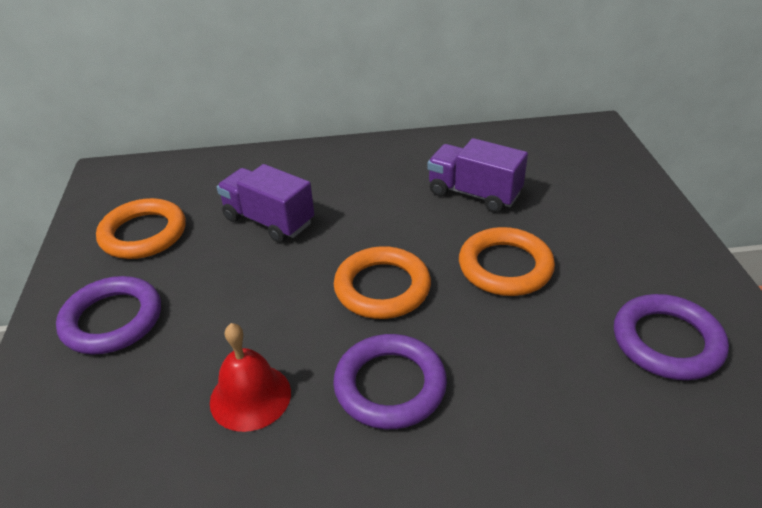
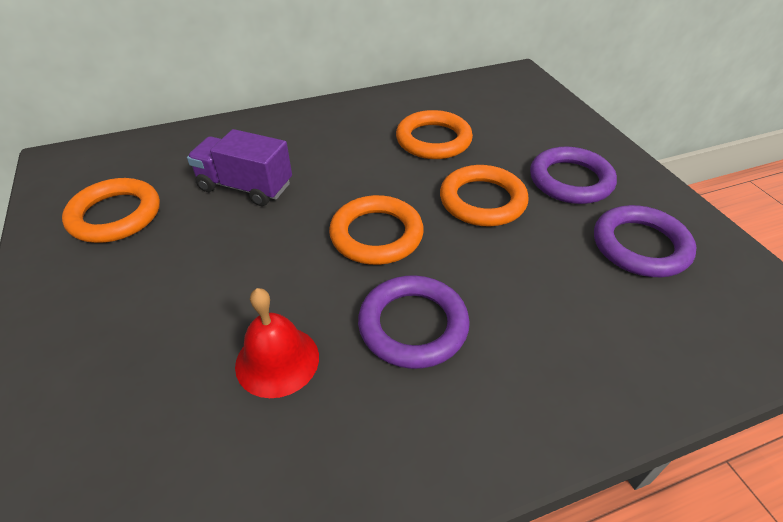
camera: 15 degrees left, 5 degrees up
purple ring [56,276,161,355] -> purple ring moved to [530,147,617,204]
purple truck [427,138,528,213] -> orange ring [396,110,473,159]

